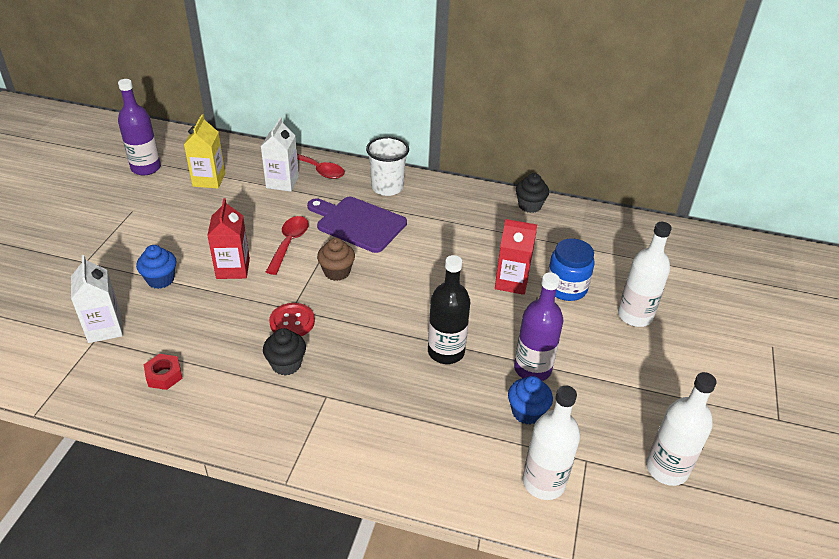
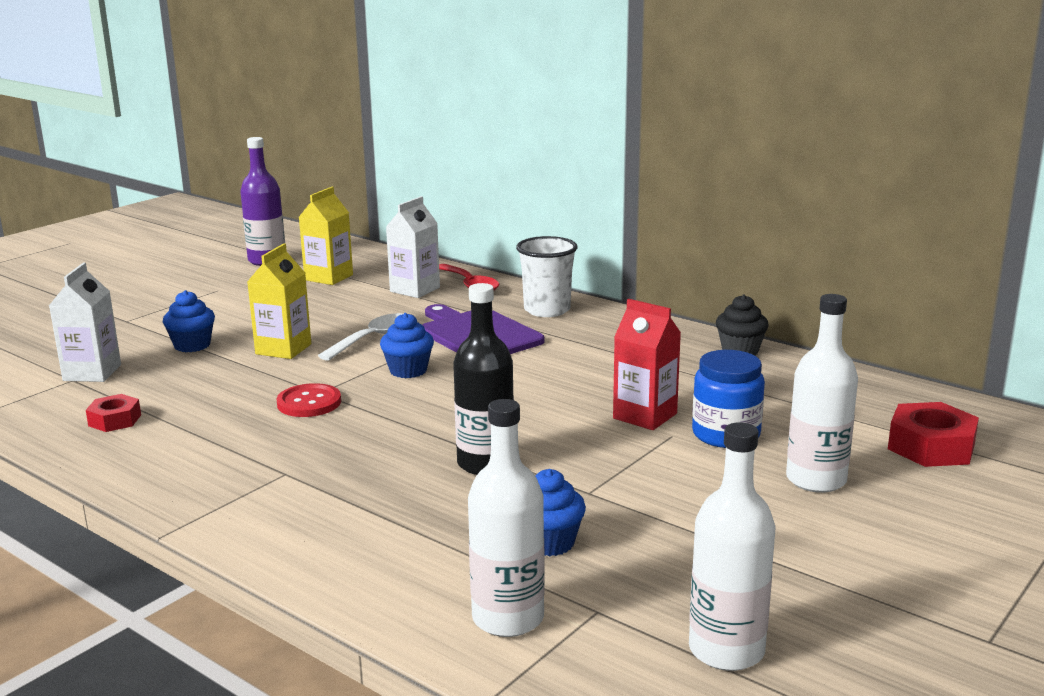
camera: 25 degrees right, 20 degrees down
red carton [207,198,250,279] -> yellow carton [247,243,311,359]
black cupcake [263,328,306,376] -> none
red spoon [266,216,309,275] -> white spoon [318,313,402,361]
brown cupcake [317,238,355,281] -> blue cupcake [380,313,434,378]
purple bottle [514,272,563,381] -> none
none -> red nut [888,402,979,467]

